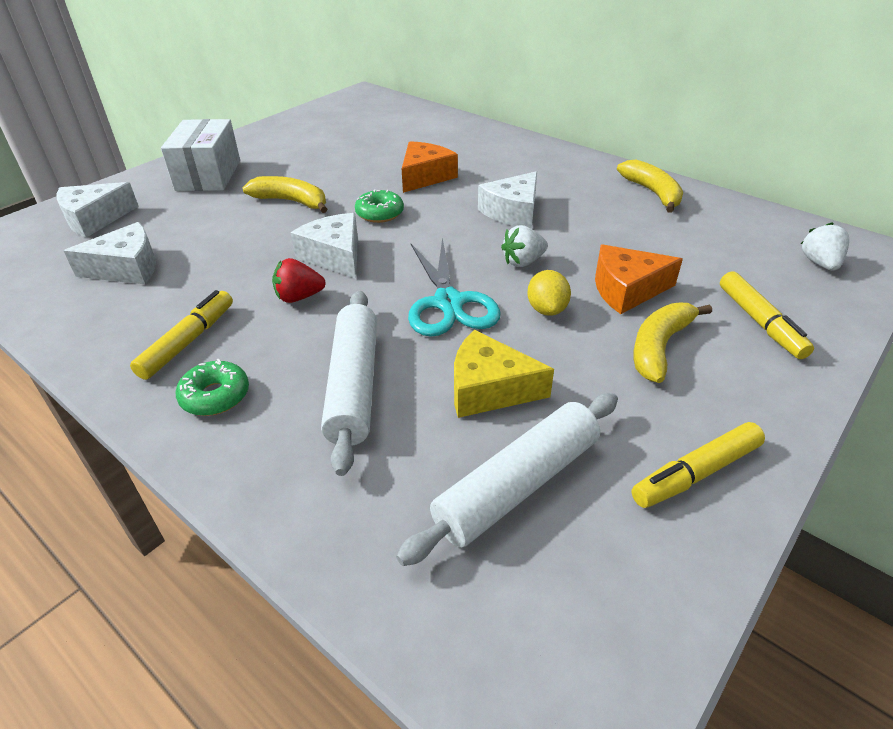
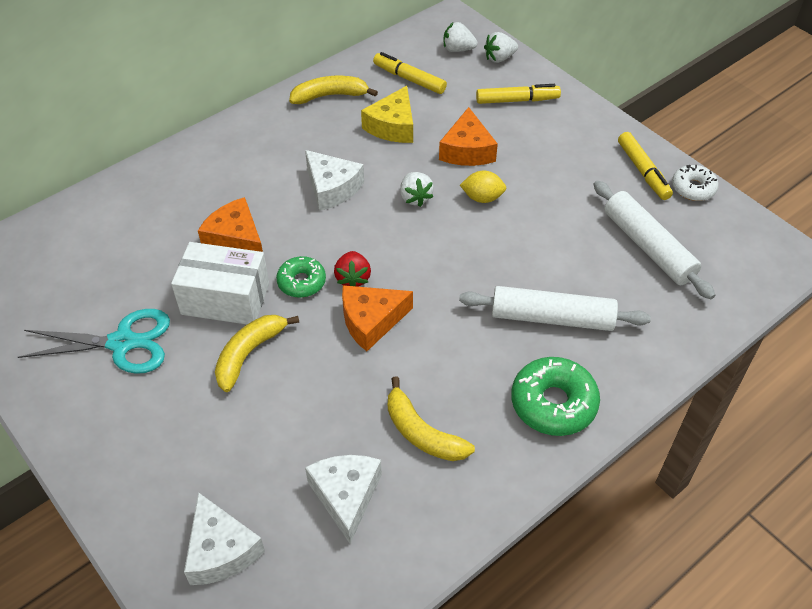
camera: 80 degrees left, 10 degrees up
yellow marker [130,290,233,380] -> yellow marker moved to [373,52,447,94]
white box [161,119,240,191] -> white box moved to [171,242,269,324]
green donut [176,359,249,416] -> green donut [511,357,600,436], size x1.61
red strawberry [272,258,326,303] -> red strawberry moved to [334,251,371,287]
white cheese [291,213,358,279] -> orange cheese [342,285,413,351]
turquoise scissors [408,238,501,337] -> turquoise scissors moved to [18,309,170,374]
yellow cheese [454,329,554,418] -> yellow cheese moved to [361,86,413,143]
yellow banana [633,302,712,383] -> yellow banana moved to [388,377,475,461]
none -> white strawberry [484,32,518,63]
none -> white donut [672,165,719,201]

